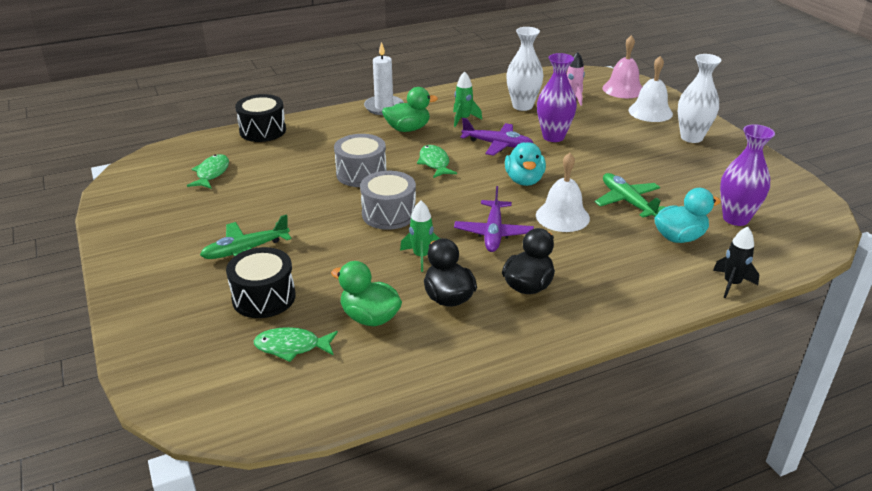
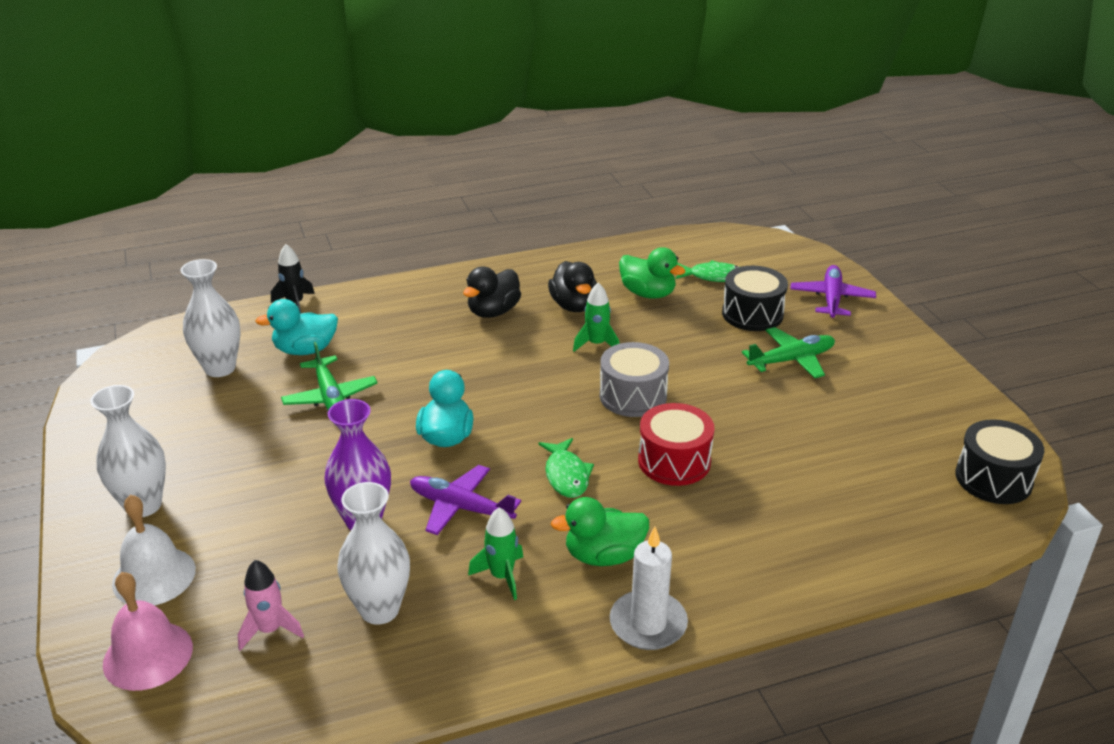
camera: 175 degrees left, 0 degrees up
green fish [187,154,229,189] -> none
black drum [235,94,286,142] -> black drum moved to [955,419,1044,504]
grey drum [334,134,387,187] -> red drum [638,403,715,486]
purple plane [454,186,534,252] -> purple plane moved to [790,265,876,318]
white bell [536,153,590,232] -> none
purple vase [720,124,775,226] -> white vase [181,259,241,377]

